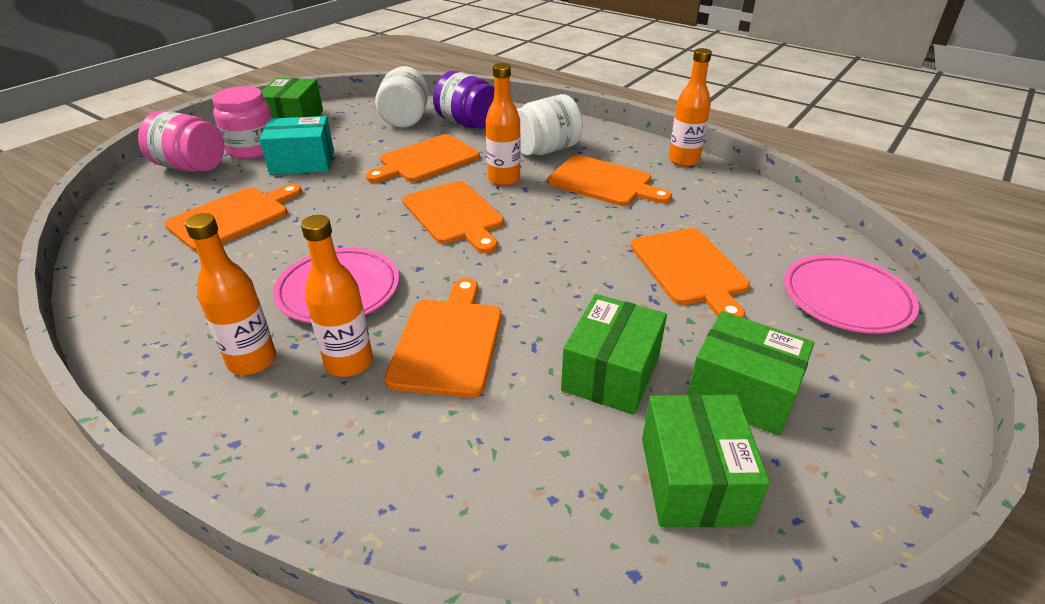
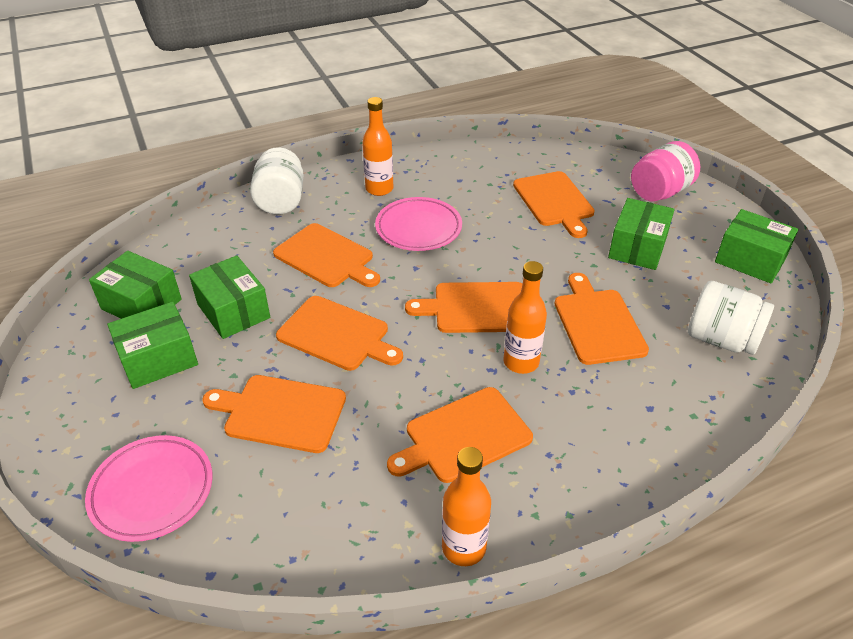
camera: 120 degrees right, 5 degrees up
pink jar [212,86,273,159] -> none
turquoise box [260,116,334,175] -> green box [608,198,675,270]
orange bottle [301,215,373,377] -> none
purple jar [433,71,494,129] -> none
white jar [517,94,583,156] -> white jar moved to [250,147,303,214]
none -> orange cutting board [276,296,403,371]

